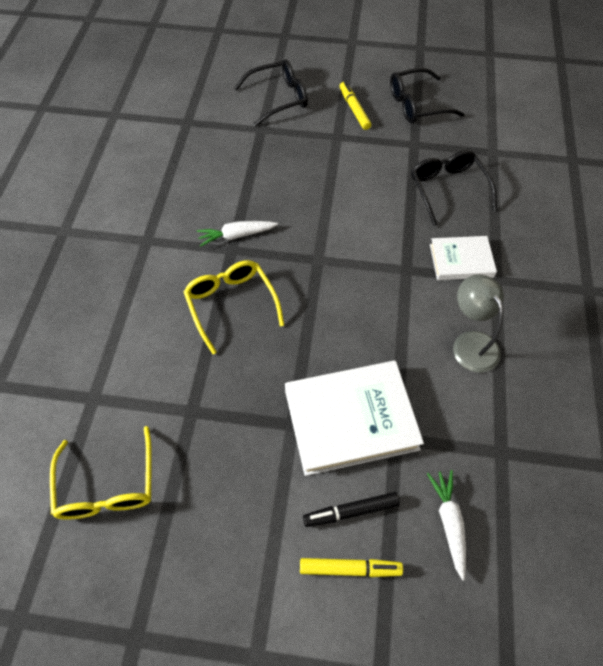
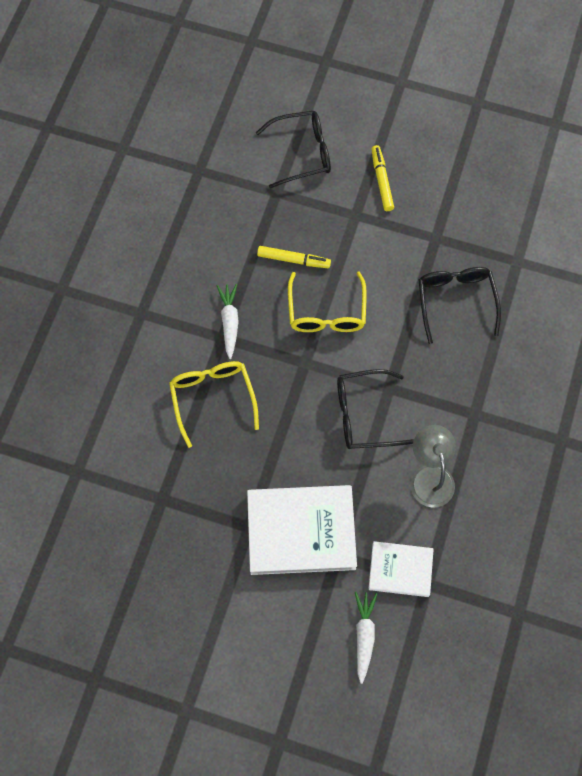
camera: 10 degrees right, 10 degrees up
yellow glasses [50,426,152,520] -> yellow glasses moved to [288,271,367,332]
white carrot [197,221,278,247] -> white carrot turned 90 degrees clockwise [217,284,239,359]
yellow marker [300,558,403,577] -> yellow marker moved to [257,246,331,268]
black marker [303,492,400,527] -> none
black glasses [390,68,464,123] -> black glasses moved to [337,369,414,449]
white book [430,236,497,280] -> white book moved to [368,541,434,597]

